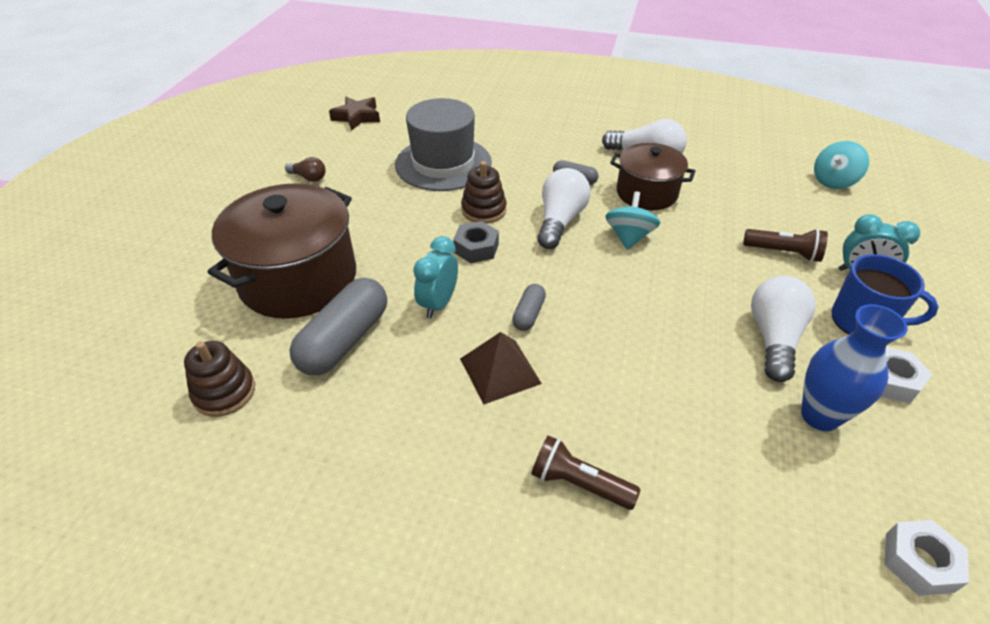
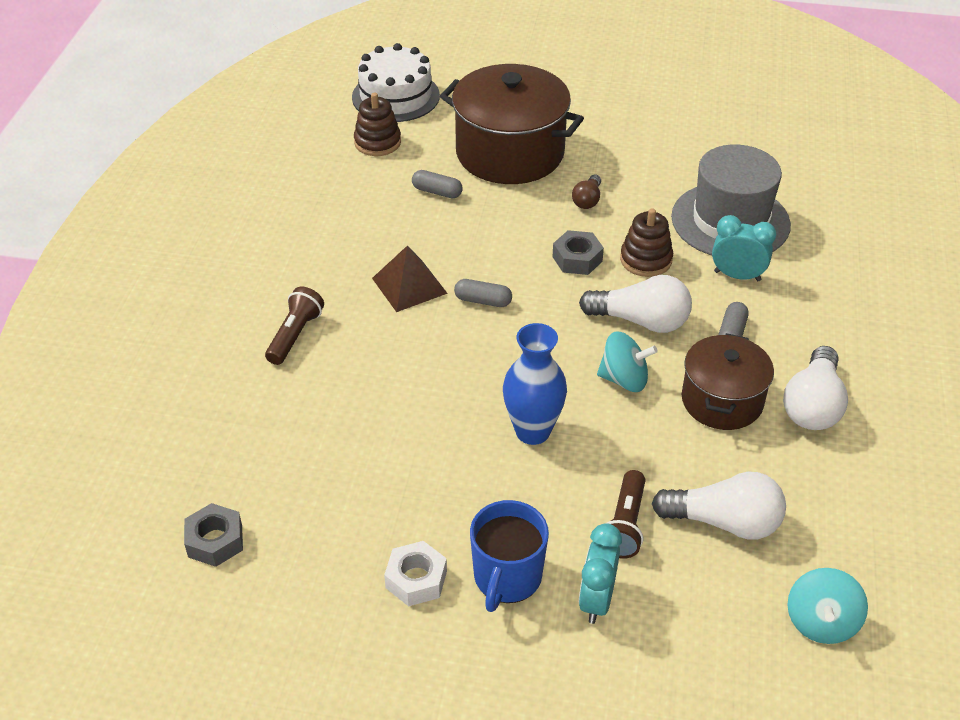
camera: 85 degrees right, 0 degrees up
brown light bulb [285,157,326,182] -> brown light bulb moved to [572,175,601,209]
grey capsule [290,278,387,375] -> grey capsule [412,170,463,198], size x0.50
brown star [329,97,380,131] -> none
turquoise clock [413,236,458,318] -> turquoise clock moved to [712,215,776,281]
white light bulb [751,276,816,382] -> white light bulb moved to [652,472,786,540]
blue vase [801,304,908,431] -> blue vase moved to [503,323,567,445]
turquoise spinning top [814,141,869,189] -> turquoise spinning top turned 120 degrees counterclockwise [788,568,868,644]
white nut [884,520,969,596] -> grey nut [184,503,243,567]
none -> white cake [352,43,440,122]

